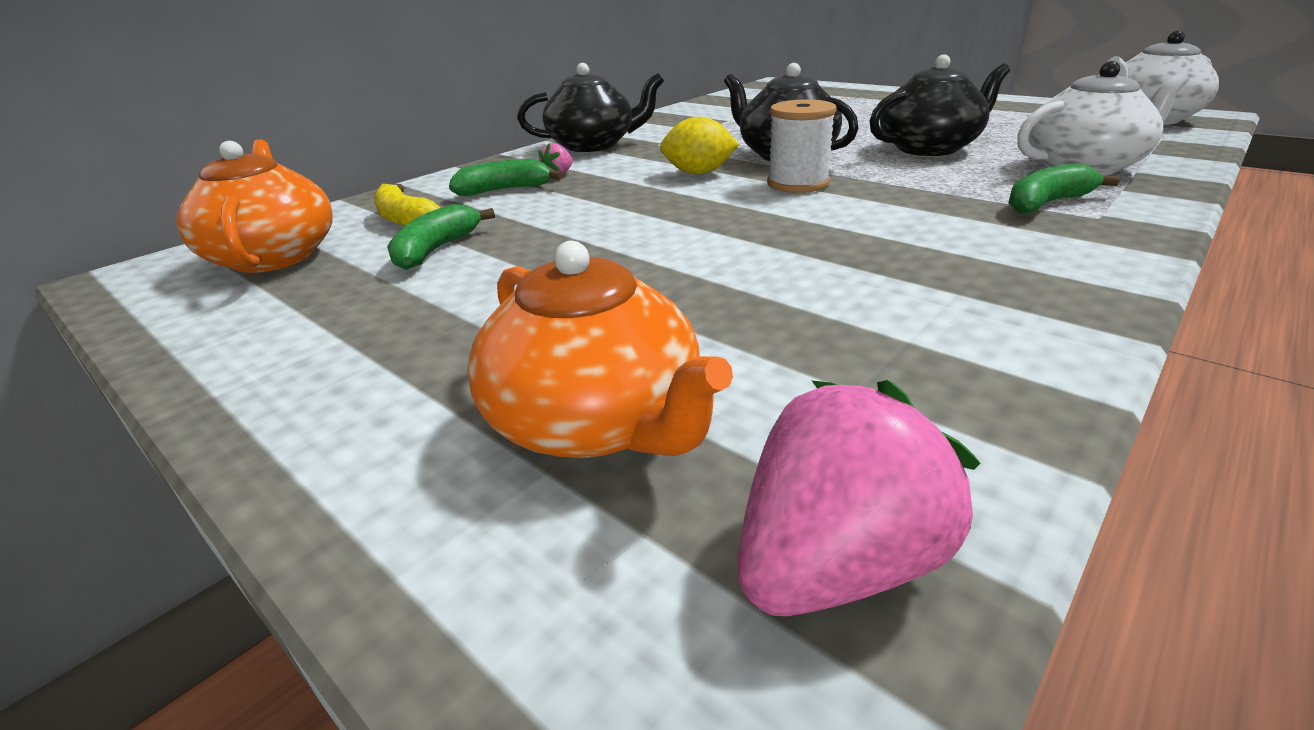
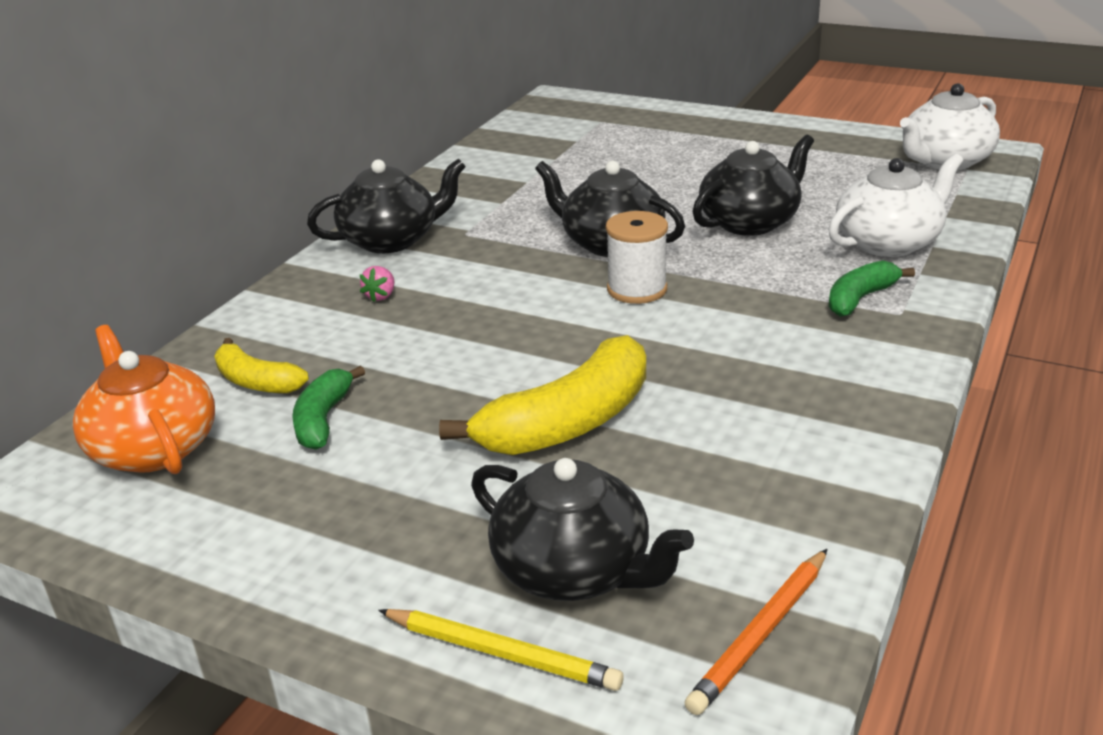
camera: 15 degrees left, 0 degrees up
green banana [449,159,563,196] -> none
orange teapot [467,241,733,458] -> black teapot [471,458,694,601]
yellow lemon [660,117,739,174] -> none
pink strawberry [737,380,980,616] -> orange pencil [685,549,827,715]
none -> yellow pencil [378,609,624,691]
none -> yellow banana [439,335,646,455]

